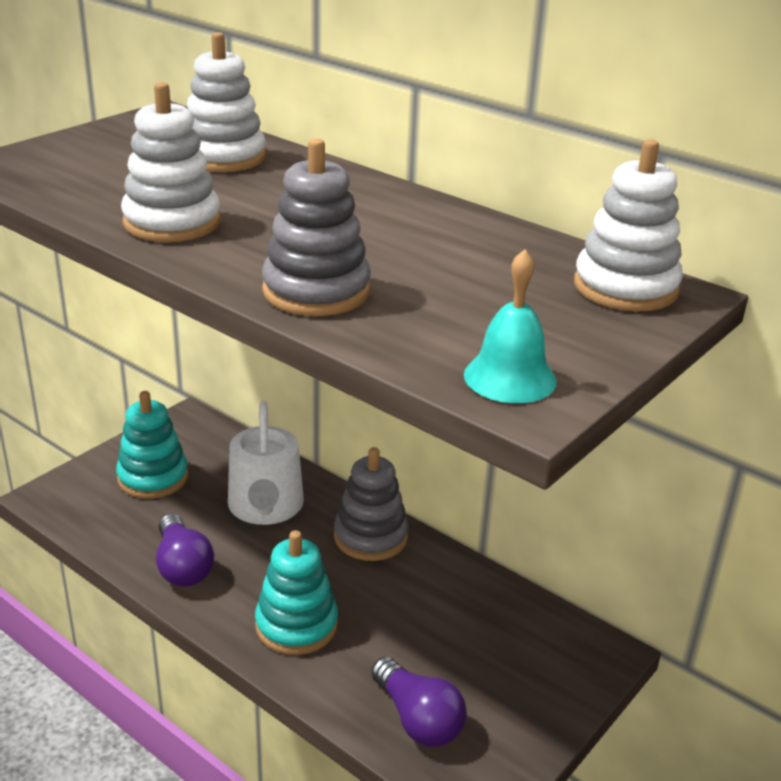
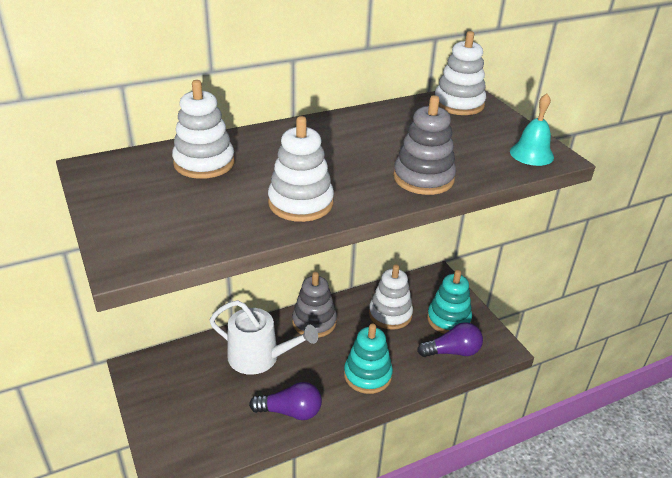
camera: 65 degrees left, 5 degrees up
turquoise stacking toy [116,391,188,499] -> turquoise stacking toy moved to [427,270,472,334]
none -> white stacking toy [369,264,413,330]

